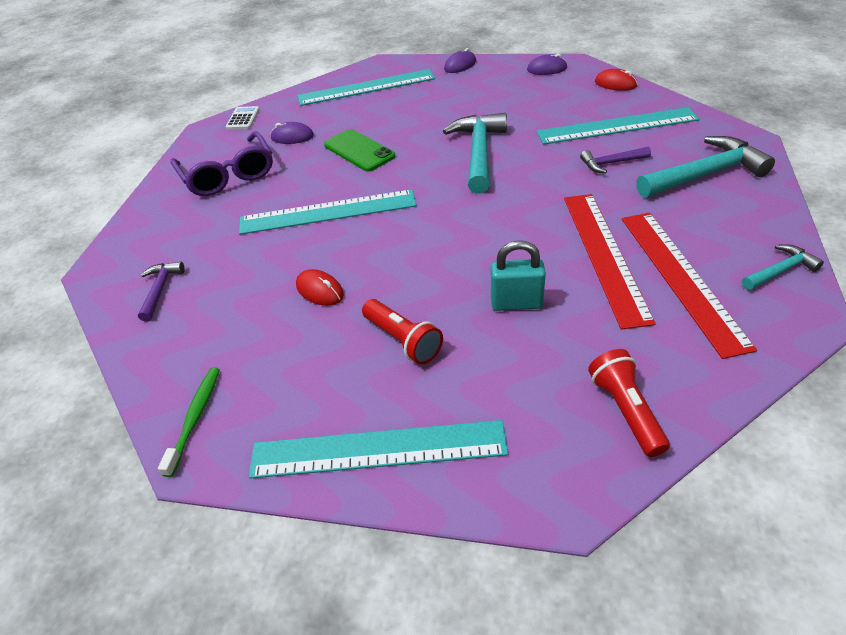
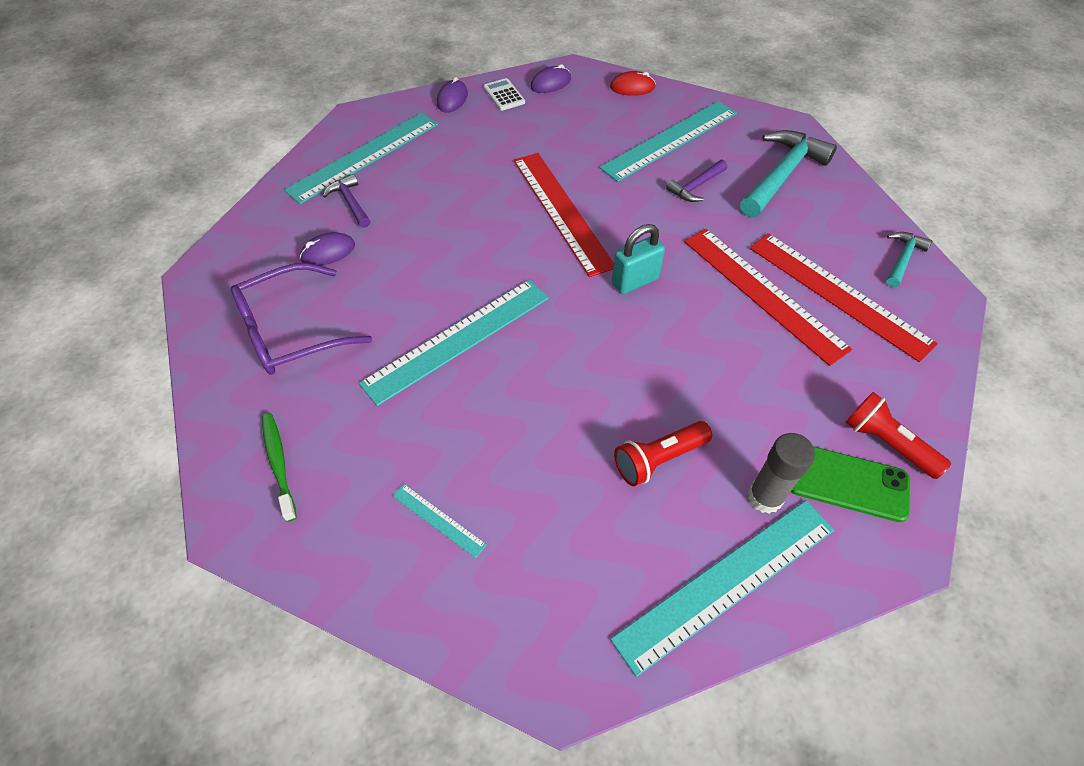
camera: 35 degrees left, 10 degrees up
purple hammer [138,262,185,322] -> purple hammer moved to [323,174,370,228]
green toothbrush [158,367,220,477] -> green toothbrush moved to [262,413,297,522]
purple glasses [171,131,273,196] -> purple glasses turned 120 degrees clockwise [231,263,372,375]
white calculator [226,106,260,130] -> white calculator moved to [484,78,525,111]
red mouse [296,269,344,306] -> none
green phone [324,129,396,172] -> green phone moved to [791,446,910,522]
red flashlight [362,299,443,365] -> red flashlight turned 135 degrees clockwise [614,421,712,486]
turquoise hammer [443,113,507,194] -> red ruler [514,153,614,277]
turquoise padlock [491,240,546,311] -> turquoise padlock moved to [612,224,665,294]
none -> turquoise ruler [393,484,487,558]
none -> grey glue stick [748,433,815,514]

